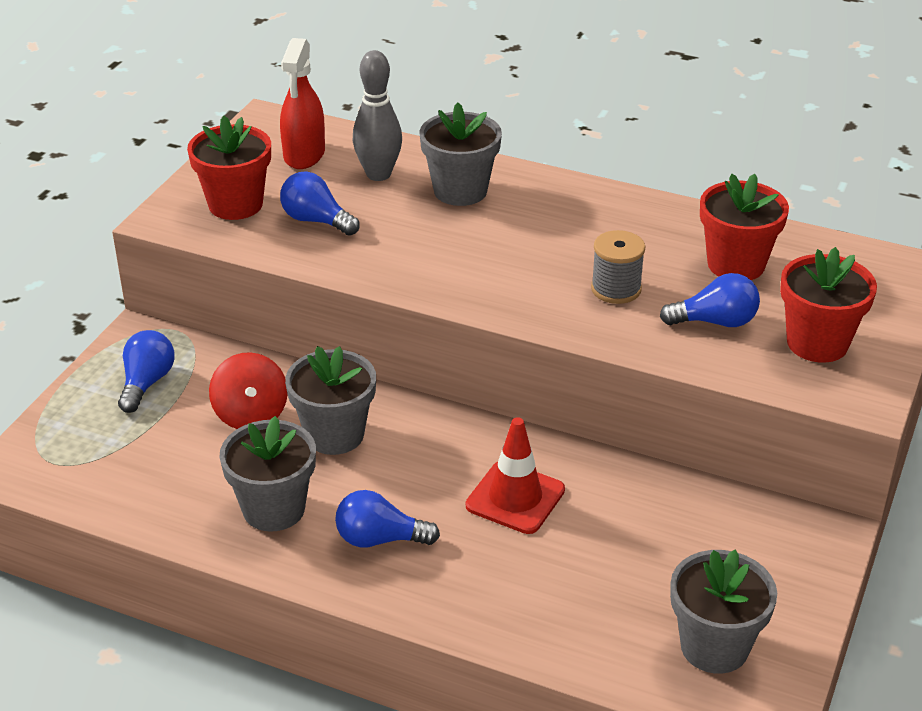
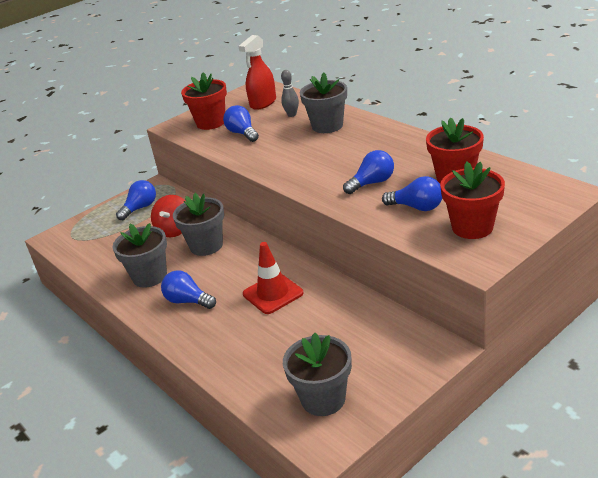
camera: 30 degrees right, 5 degrees down
grey bowling pin [353,50,402,181] -> grey bowling pin [281,70,299,117], size x0.62
grey spool [591,230,645,304] -> blue light bulb [343,150,394,194]

